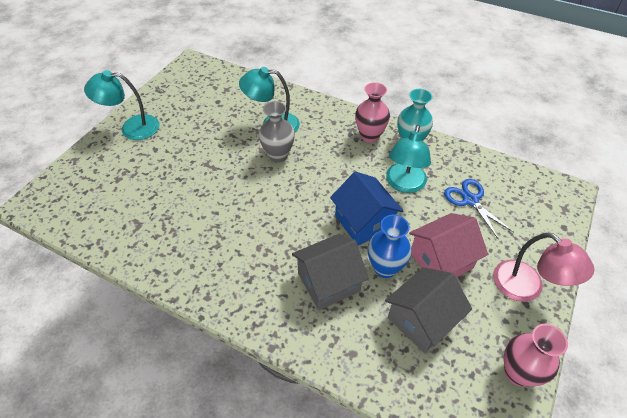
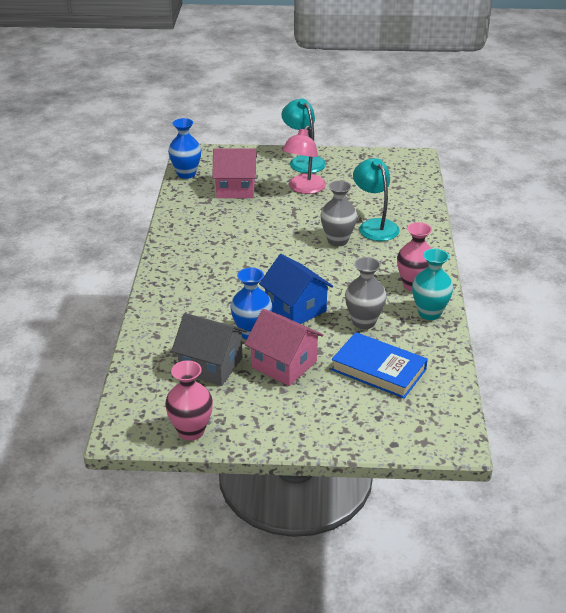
camera: 65 degrees right, 15 degrees down
grey house [292,234,369,310] -> none
blue house [330,171,403,246] -> blue house turned 75 degrees counterclockwise [259,254,333,324]
turquoise lamp [386,125,431,193] -> grey vase [345,257,387,329]
blue scissors [444,179,514,240] -> blue book [331,332,428,399]
pink lamp [493,233,595,302] -> pink lamp moved to [282,126,326,194]
none -> blue vase [168,118,201,179]
none -> pink house [212,149,257,198]

